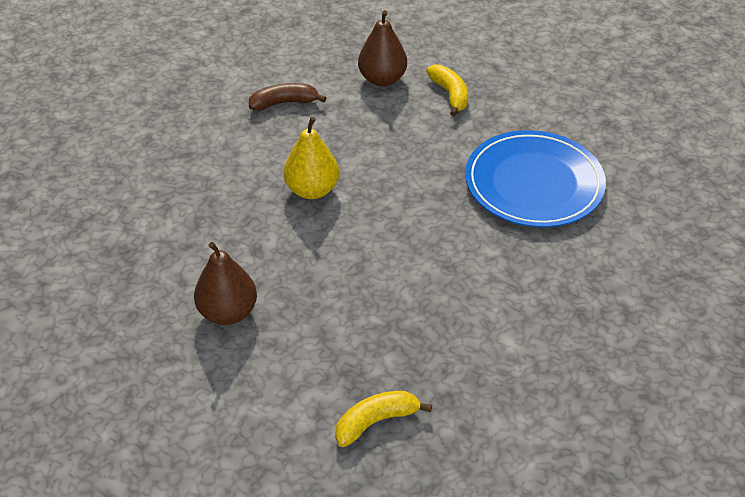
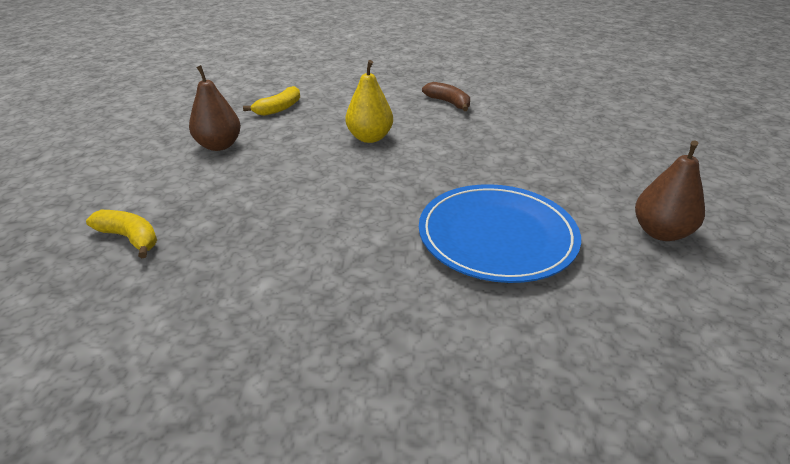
camera: 60 degrees right, 10 degrees down
brown pear [358,10,407,87] -> brown pear moved to [635,141,705,241]
yellow banana [426,65,468,116] -> yellow banana moved to [243,86,300,116]

